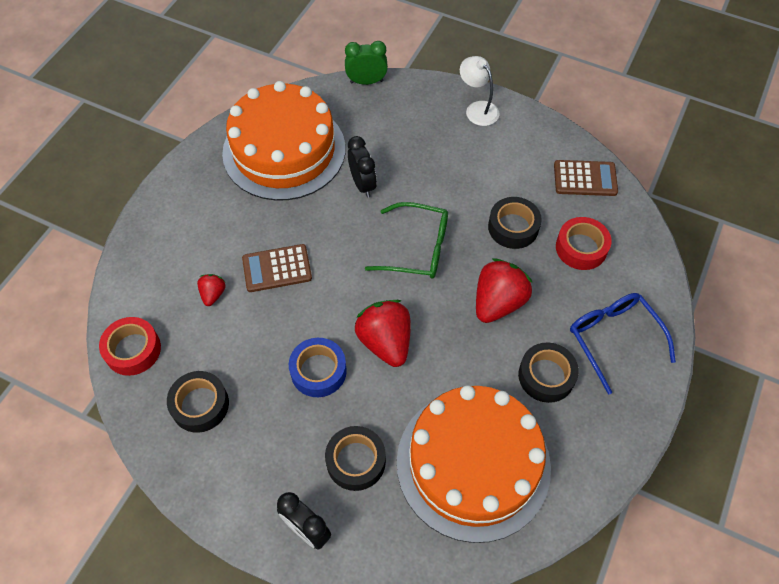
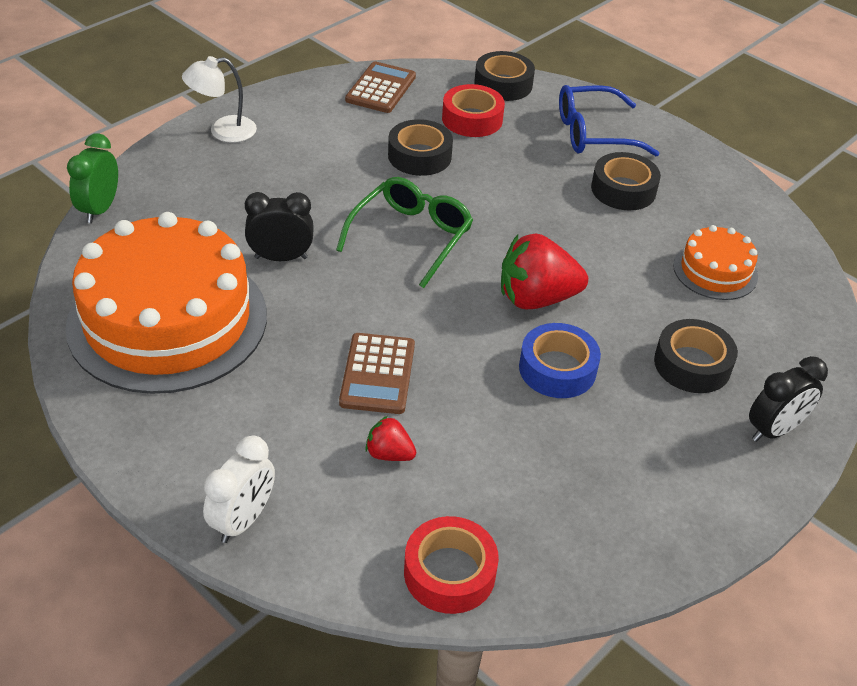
camera: 75 degrees left, 15 degrees down
black tape [167,371,229,433] -> black tape moved to [474,51,535,101]
orange cake [397,385,551,543] -> orange cake [673,225,758,300], size x0.46
red strawberry [476,258,533,323] -> none
none -> white clock [203,436,275,543]

